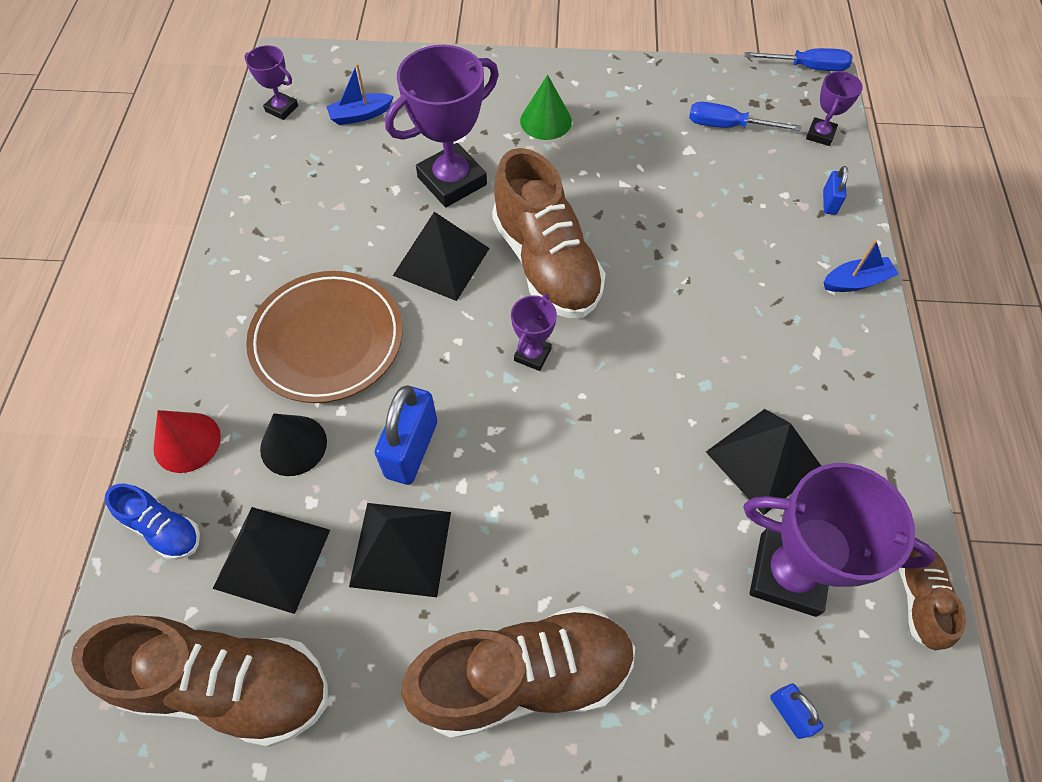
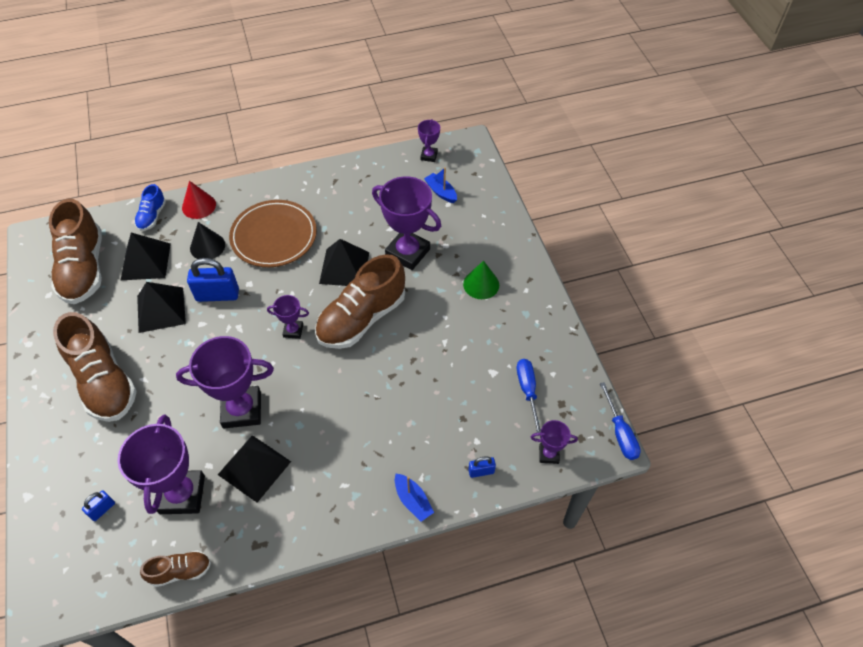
camera: 70 degrees right, 5 degrees down
none -> purple trophy [176,336,274,429]

